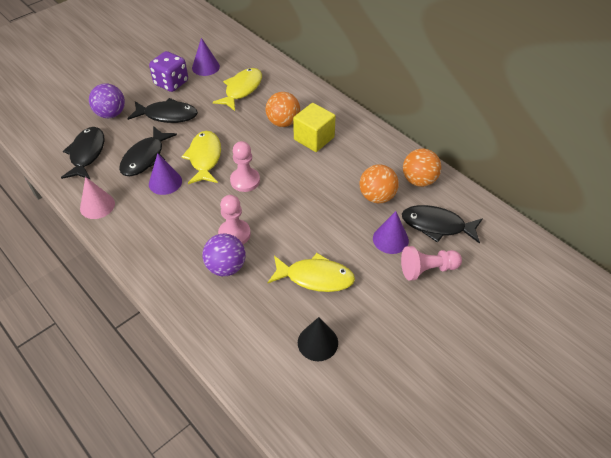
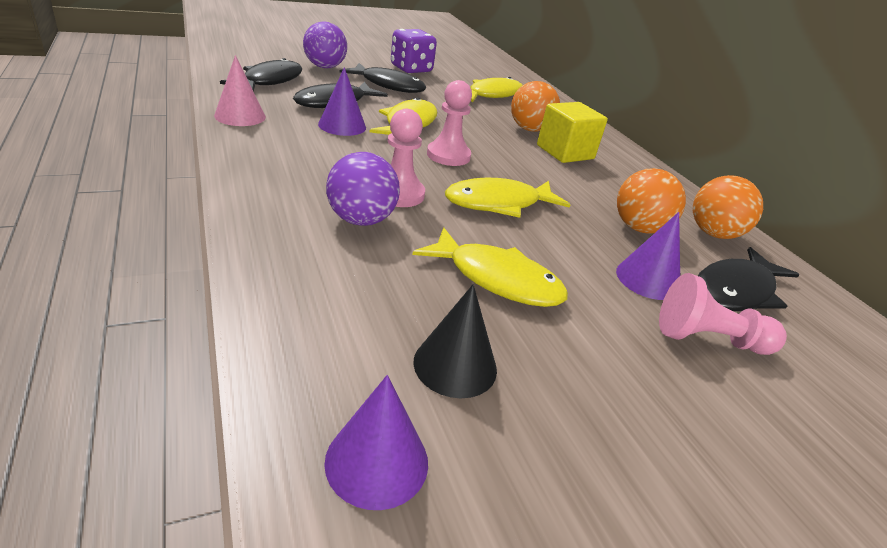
camera: 15 degrees right, 15 degrees down
purple cone [192,38,220,76] -> purple cone moved to [324,375,428,510]
black fish [402,205,483,244] -> black fish turned 75 degrees counterclockwise [698,247,799,311]
none -> yellow fish [445,178,570,218]

